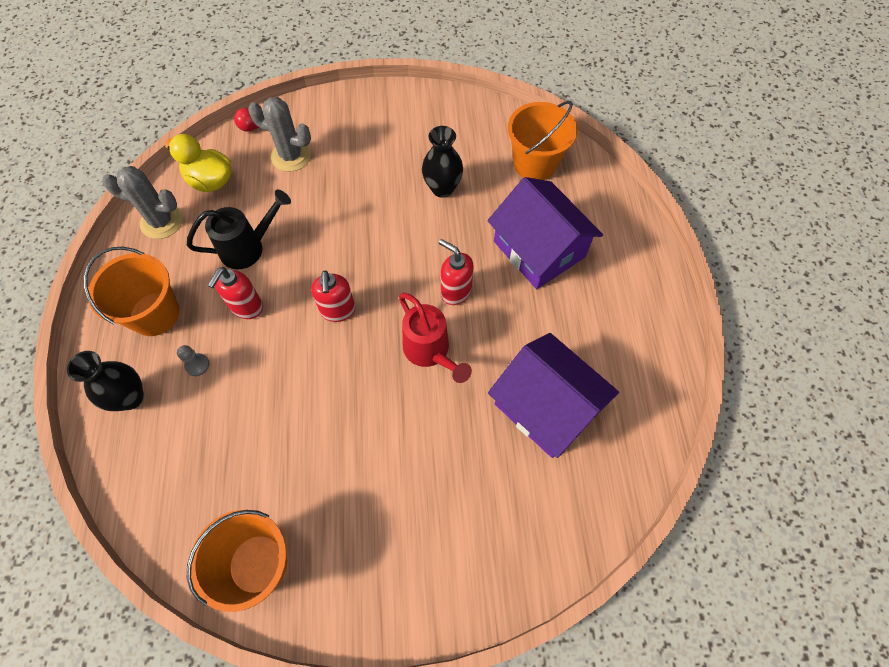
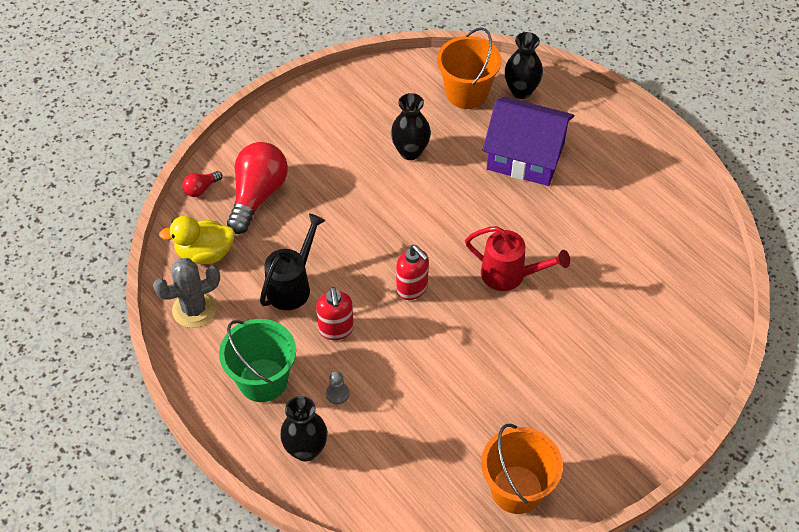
camera: 35 degrees left, 10 degrees down
orange bucket [83,247,180,336] -> green bucket [219,319,296,402]
grey cactus [248,97,311,172] -> red light bulb [227,142,288,234]
red soap dispenser [439,239,474,305] -> none
purple house [488,333,619,458] -> none
none -> black vase [505,32,543,99]

